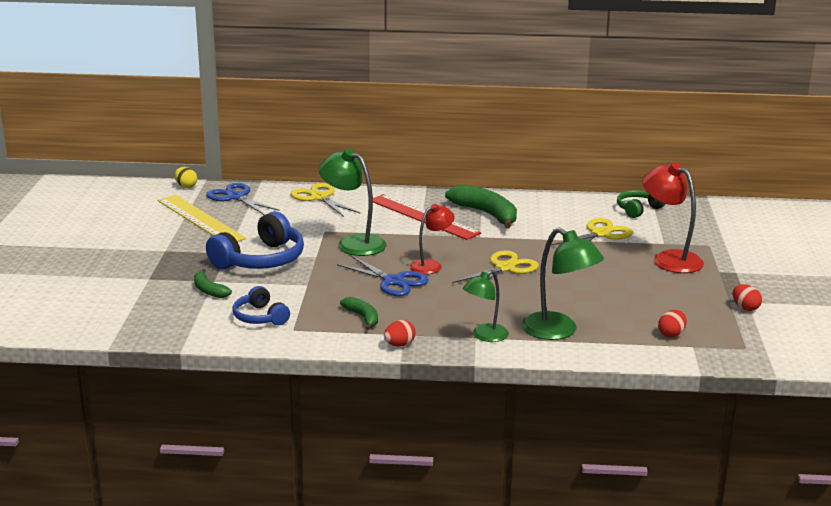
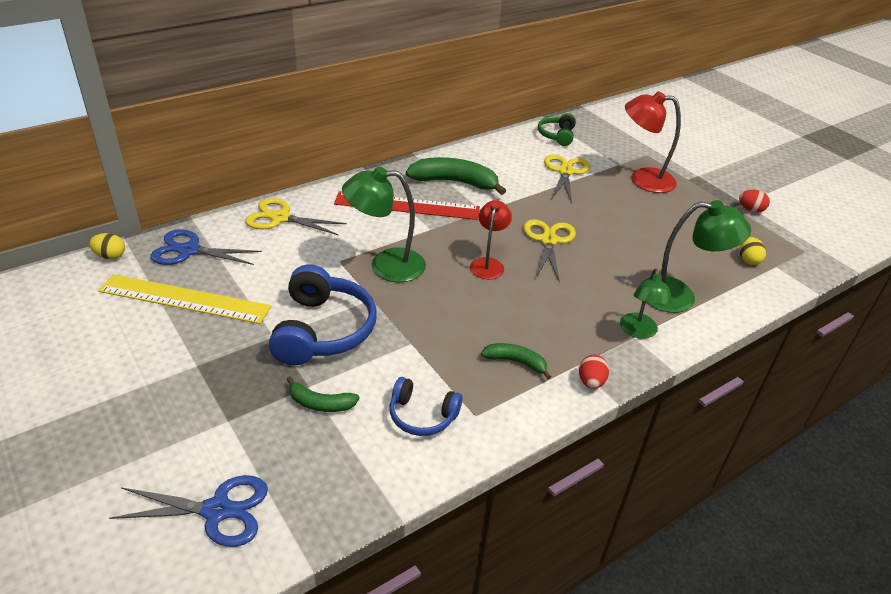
camera: 40 degrees left, 15 degrees up
blue scissors [337,256,429,296] -> blue scissors moved to [109,475,268,547]
red egg [658,310,687,337] -> yellow egg [740,237,766,265]

